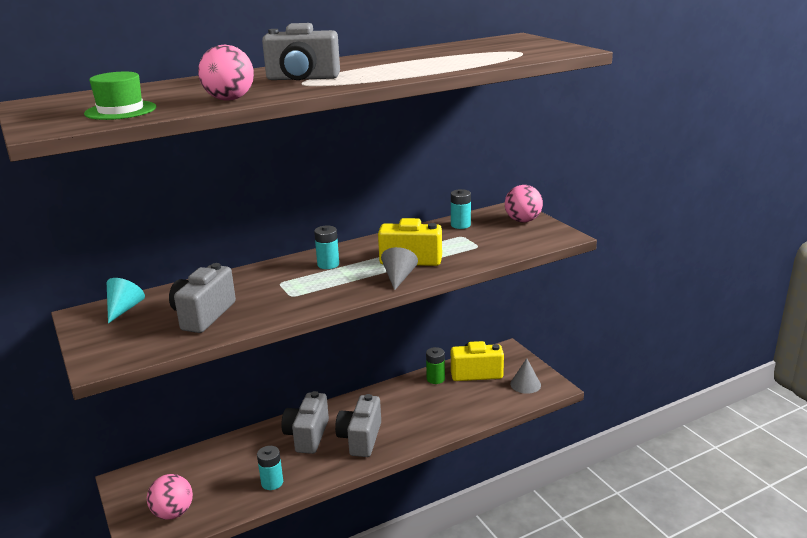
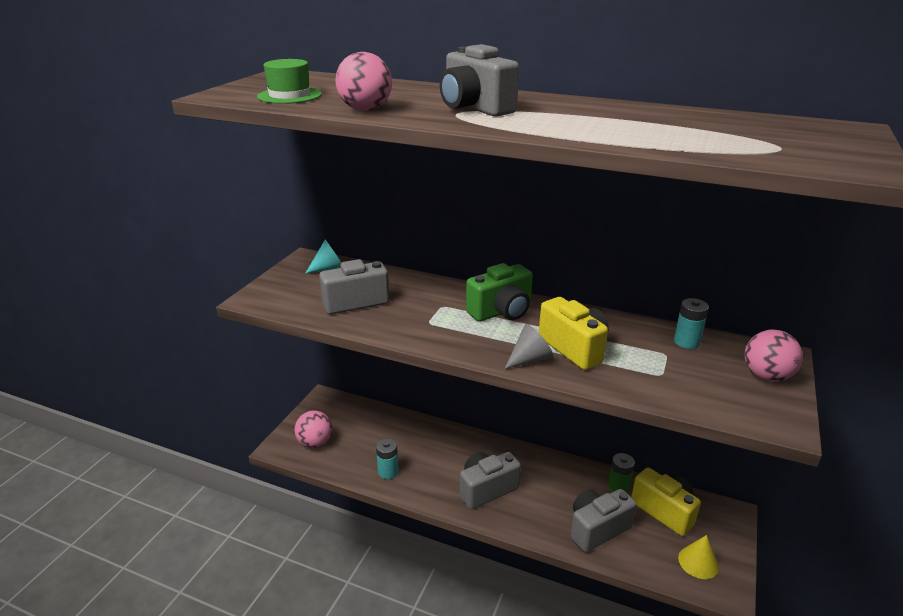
camera: 50 degrees right, 5 degrees up
grey camera [281,391,329,454] -> grey camera moved to [571,489,637,552]
turquoise battery [314,226,339,269] -> green camera [466,263,533,321]
grey cone [510,358,541,394] -> yellow cone [678,535,719,579]

